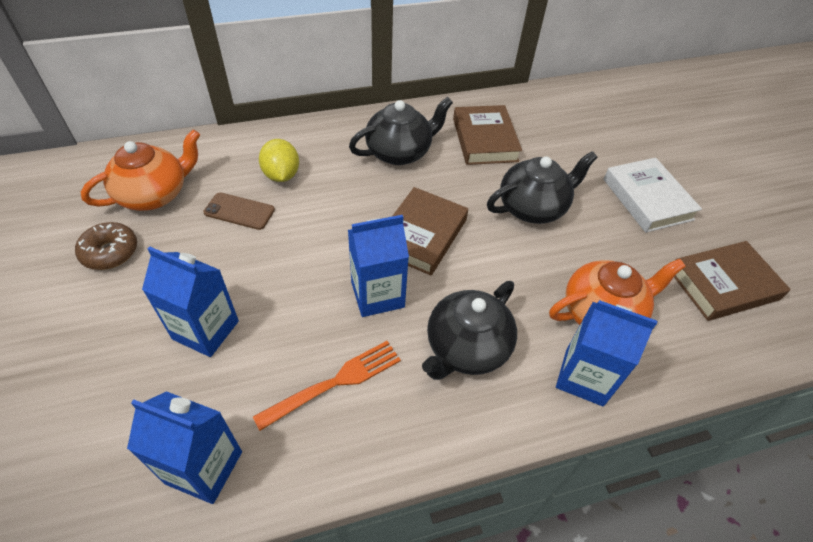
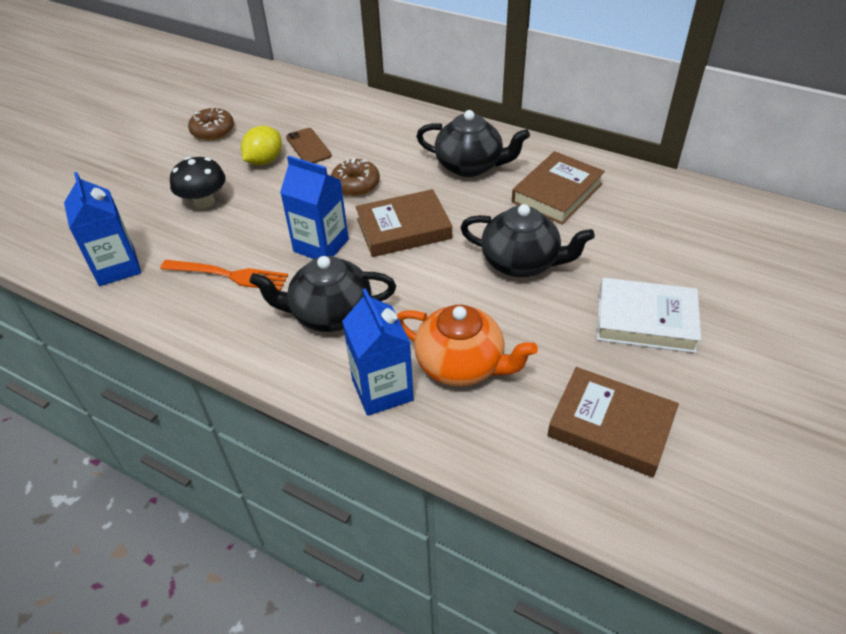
camera: 50 degrees right, 5 degrees down
orange teapot [81,129,200,211] -> none
blue carton [142,247,239,357] -> black mushroom [170,157,226,208]
yellow lemon [259,139,299,182] -> yellow lemon moved to [241,126,282,166]
white book [604,158,702,233] -> white book turned 75 degrees clockwise [597,278,701,353]
none -> brown donut [331,158,380,196]

